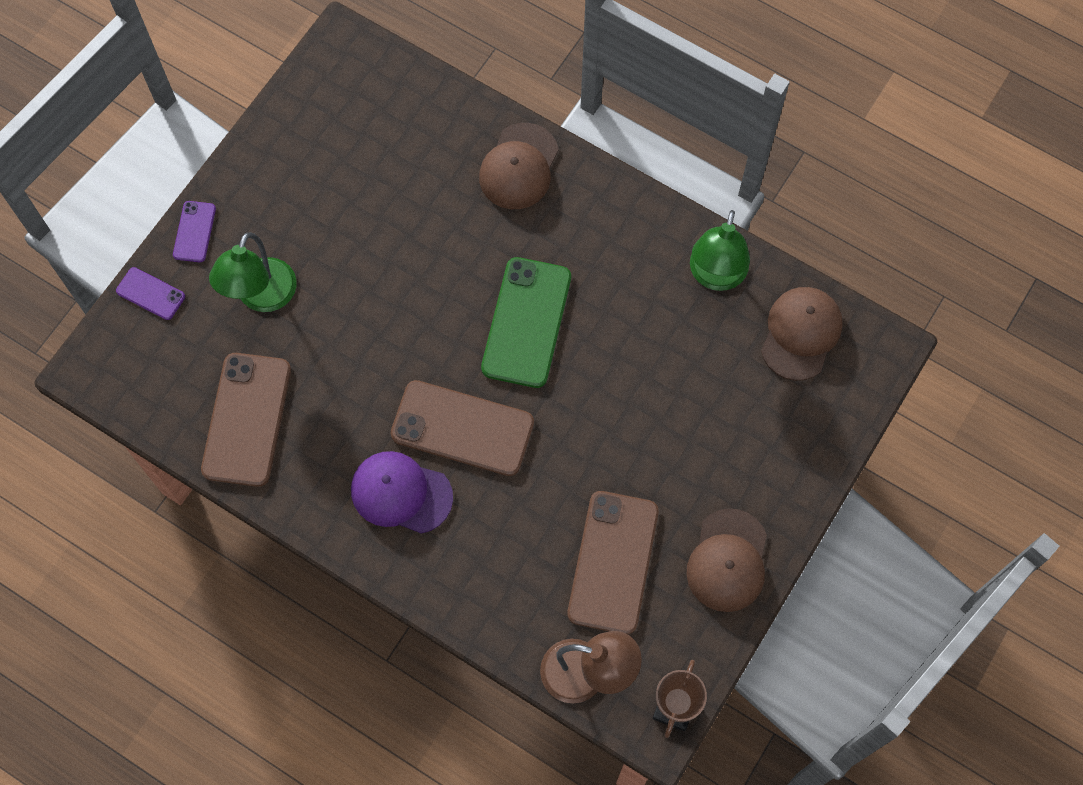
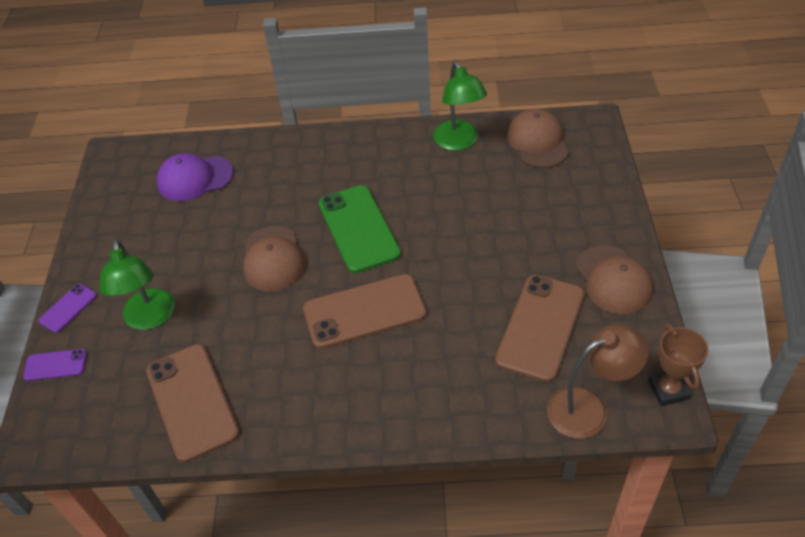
camera: 30 degrees left, 20 degrees down
purple phone [173,201,216,262] -> purple phone turned 60 degrees clockwise [38,284,97,333]
purple cap [351,451,453,534] -> purple cap moved to [157,153,233,201]
brown cap [479,123,559,209] -> brown cap moved to [243,226,306,291]
brown phone [567,491,659,635] -> brown phone turned 45 degrees clockwise [495,275,584,382]

